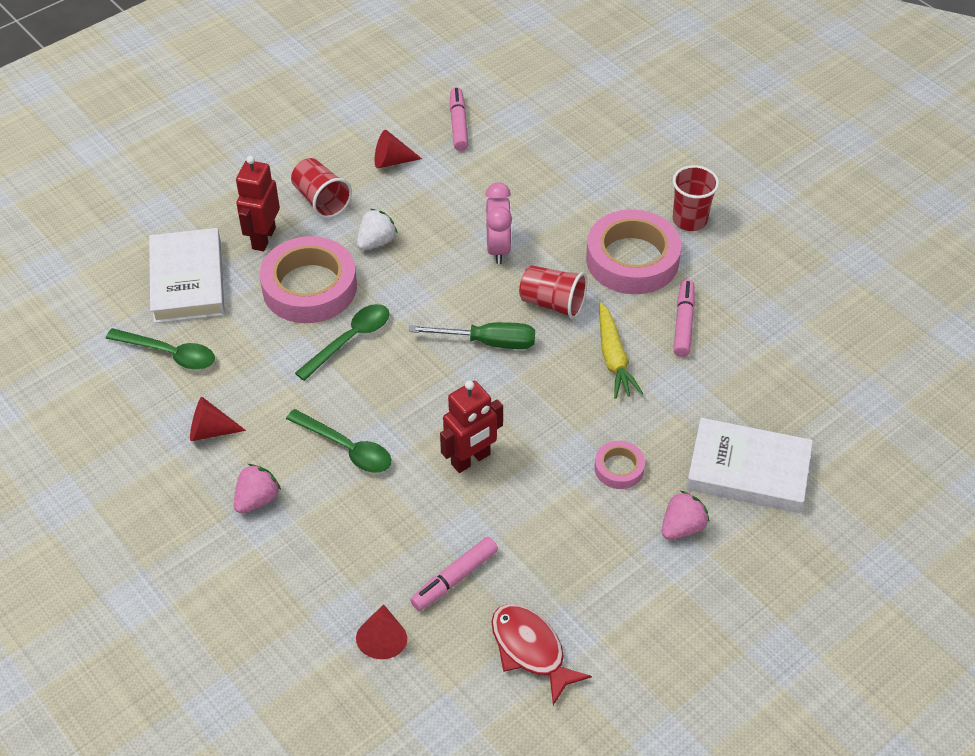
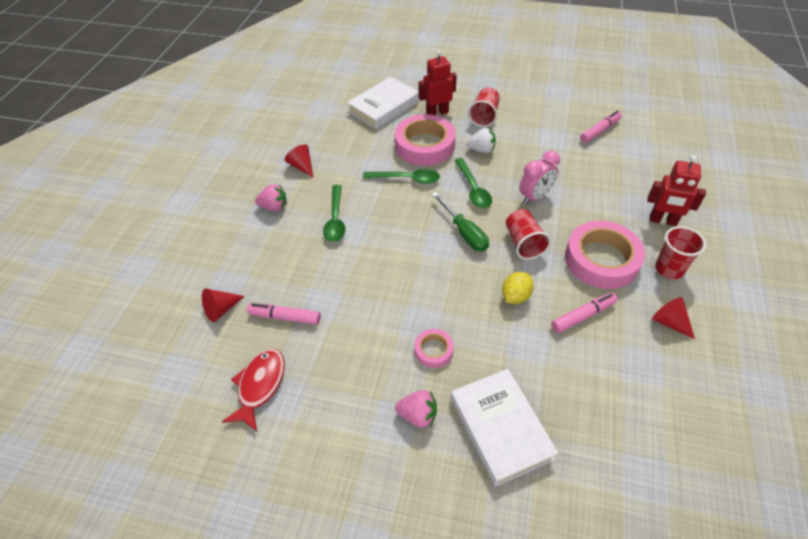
camera: 55 degrees right, 0 degrees up
green spoon [106,328,215,370] -> green spoon moved to [454,158,492,208]
red cone [375,130,422,169] -> red cone moved to [652,297,695,339]
red robot [440,380,503,473] -> red robot moved to [647,155,706,226]
yellow carrot [599,302,643,399] -> yellow lemon [502,272,534,304]

